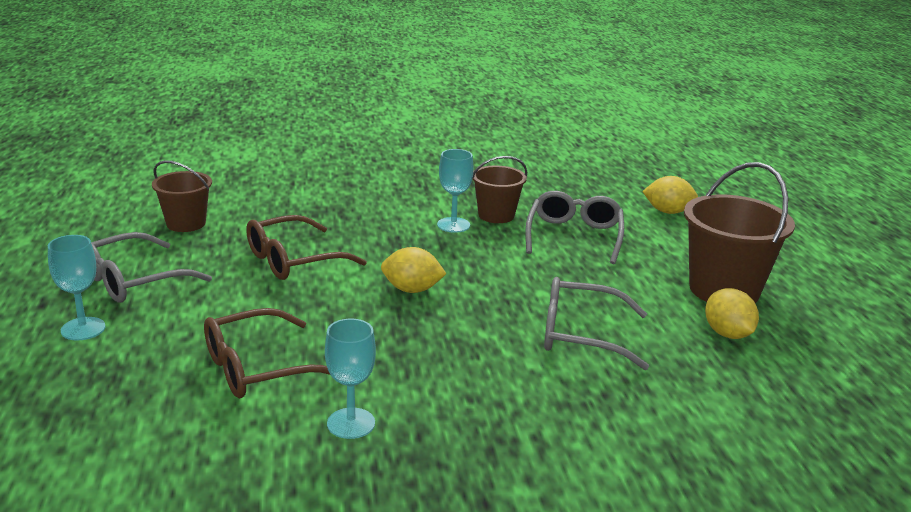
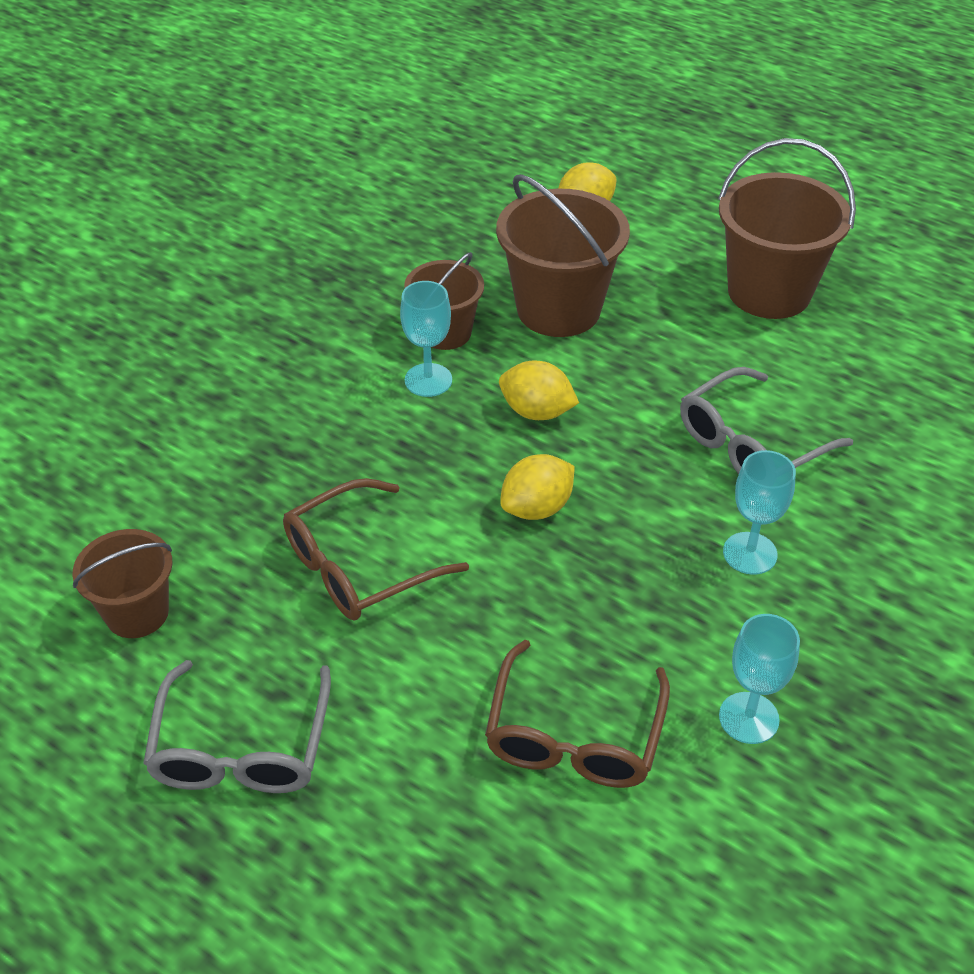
camera: 45 degrees left, 20 degrees up
turquoise goblet [48,235,106,340] -> turquoise goblet moved to [723,450,796,575]
brown glasses [246,215,367,280] -> brown glasses turned 45 degrees clockwise [283,478,469,620]
grey glasses [525,191,624,264] -> brown bucket [496,174,630,337]
yellow lemon [705,288,759,339] -> yellow lemon moved to [499,360,579,420]

